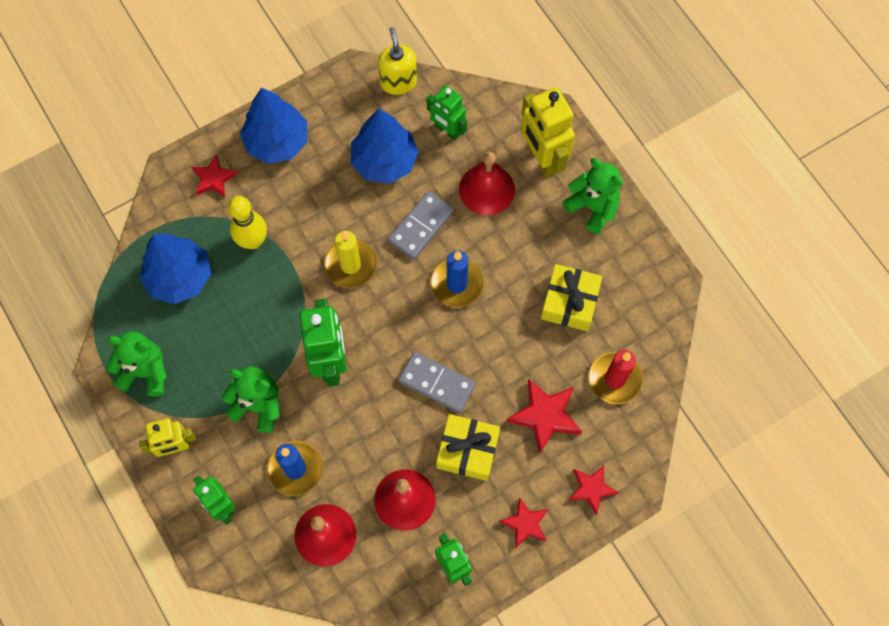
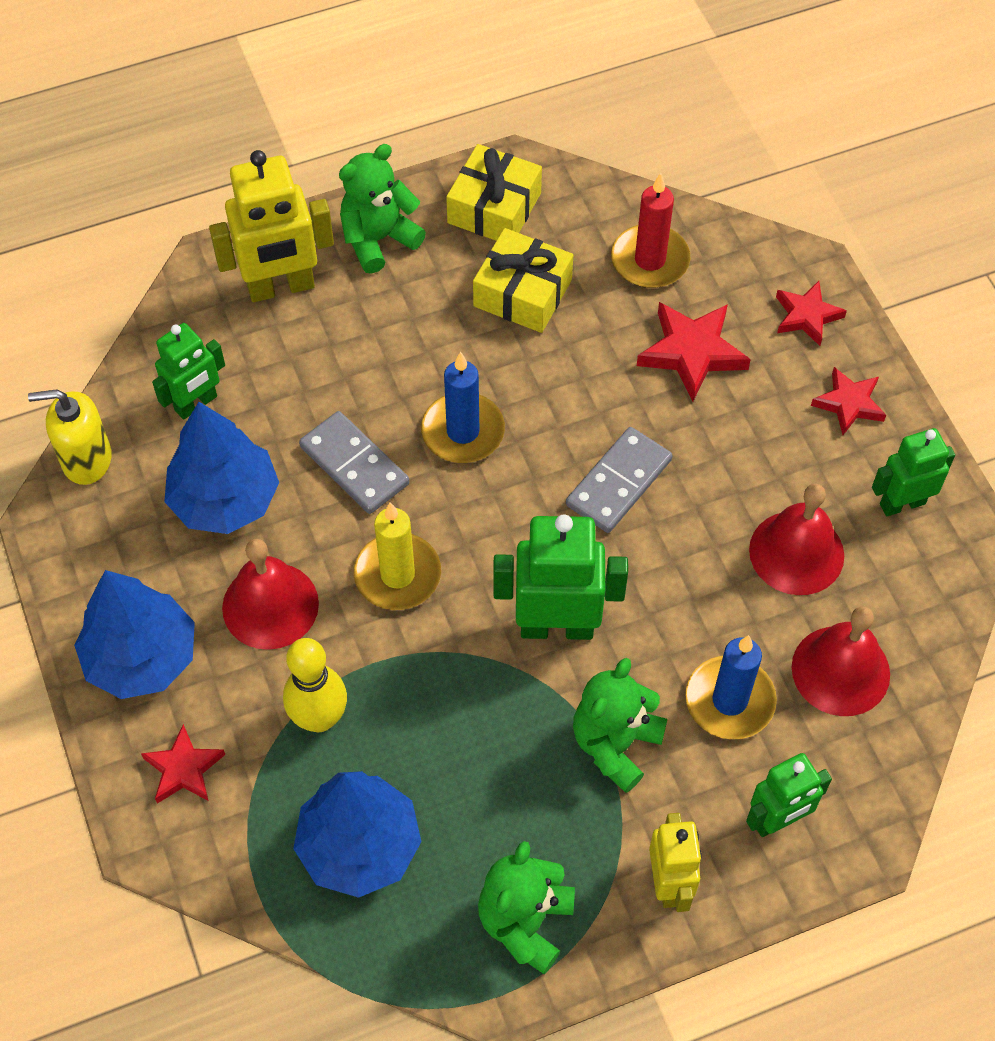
camera: 80 degrees left, 10 degrees down
yellow gift [436,414,500,481] -> yellow gift moved to [446,144,542,241]
red bell [459,152,515,215] -> red bell moved to [222,539,319,650]

